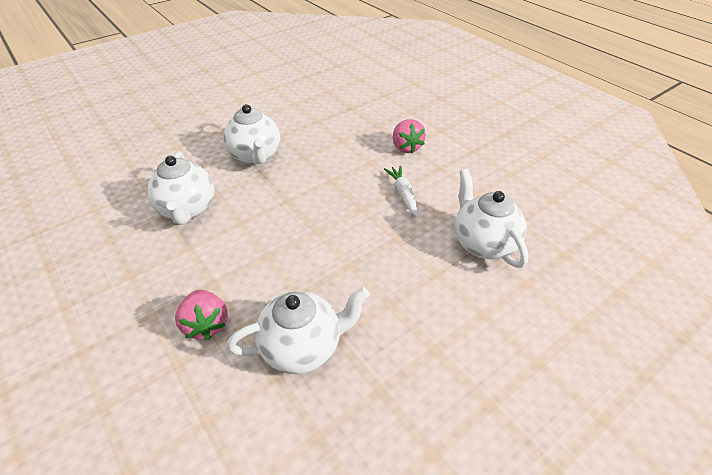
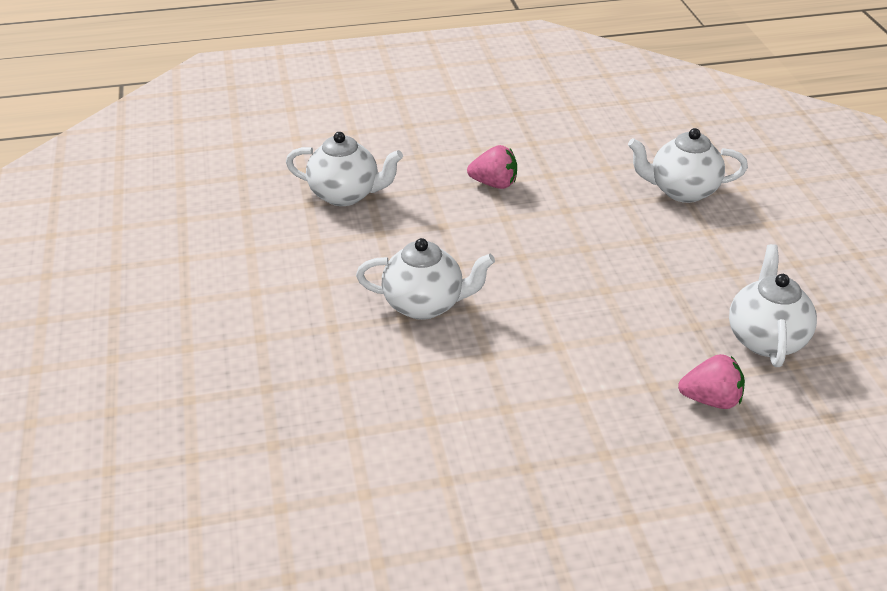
camera: 65 degrees left, 5 degrees down
white teapot [147,151,214,225] -> white teapot moved to [286,132,403,206]
white carrot [384,166,418,217] -> none

